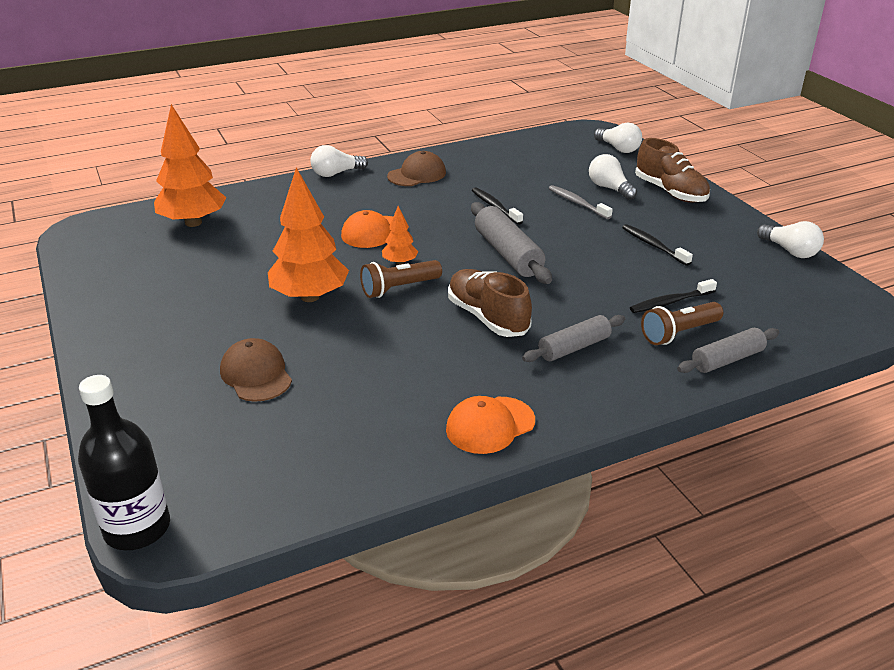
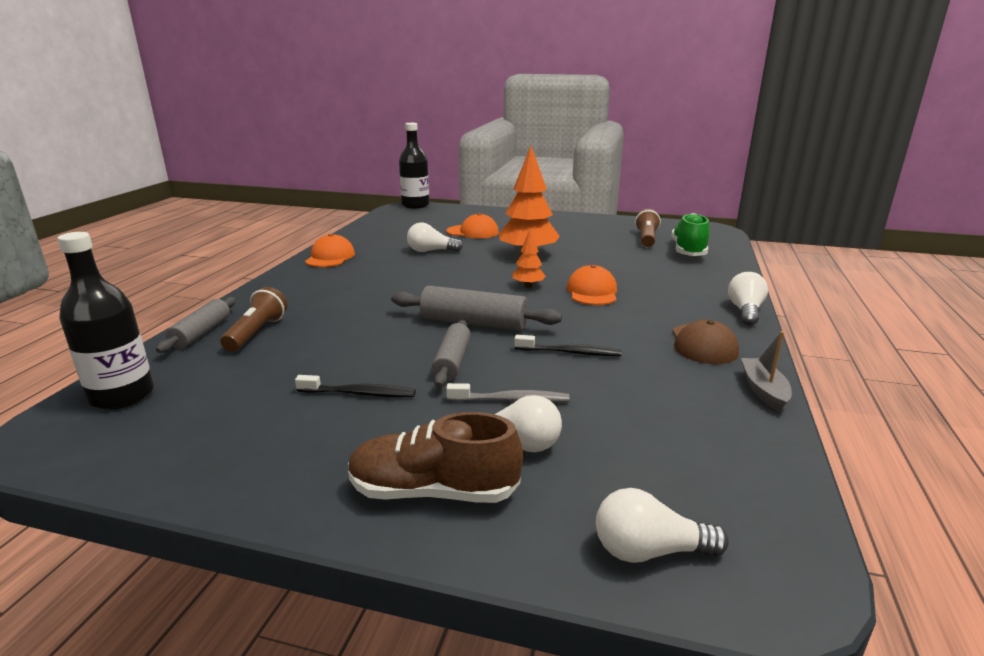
camera: 130 degrees right, 10 degrees down
orange tree [154,104,226,227] -> green shoe [672,213,710,256]
brown cap [220,338,292,402] -> orange cap [446,213,499,239]
brown flashlight [360,260,442,298] -> brown flashlight moved to [635,209,661,247]
brown shoe [448,269,532,337] -> none
grey rolling pin [522,315,625,362] -> grey rolling pin moved to [432,320,471,387]
black toothbrush [630,279,717,313] -> none
white light bulb [757,221,824,258] -> white light bulb moved to [407,222,463,252]
none -> black bottle [57,232,154,410]
none -> grey boat [741,331,792,412]

